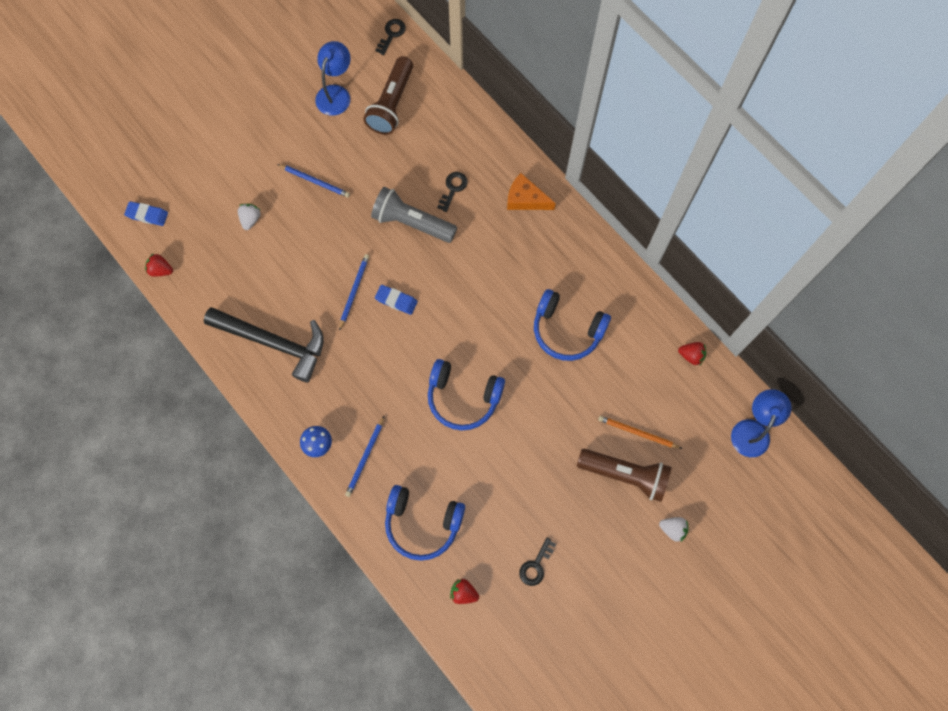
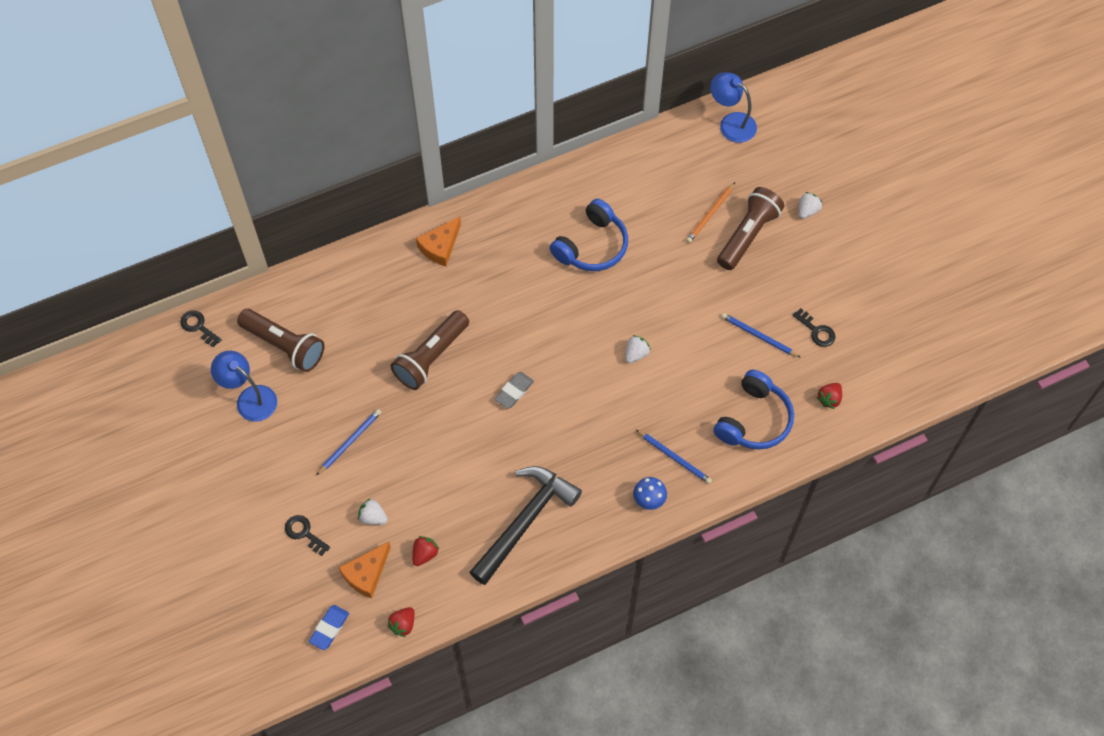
camera: 75 degrees left, 10 degrees down
blue pencil [339,254,369,331] -> blue pencil moved to [721,313,801,358]
grey flashlight [371,187,457,243] -> brown flashlight [391,310,469,390]
blue eraser [375,285,418,315] -> grey eraser [494,372,534,409]
blue headphones [428,359,505,431] -> white strawberry [625,335,651,363]
black key [437,172,467,212] -> black key moved to [285,515,330,556]
red strawberry [678,342,706,365] -> red strawberry moved to [412,536,440,566]
none -> orange cheese [339,542,391,599]

